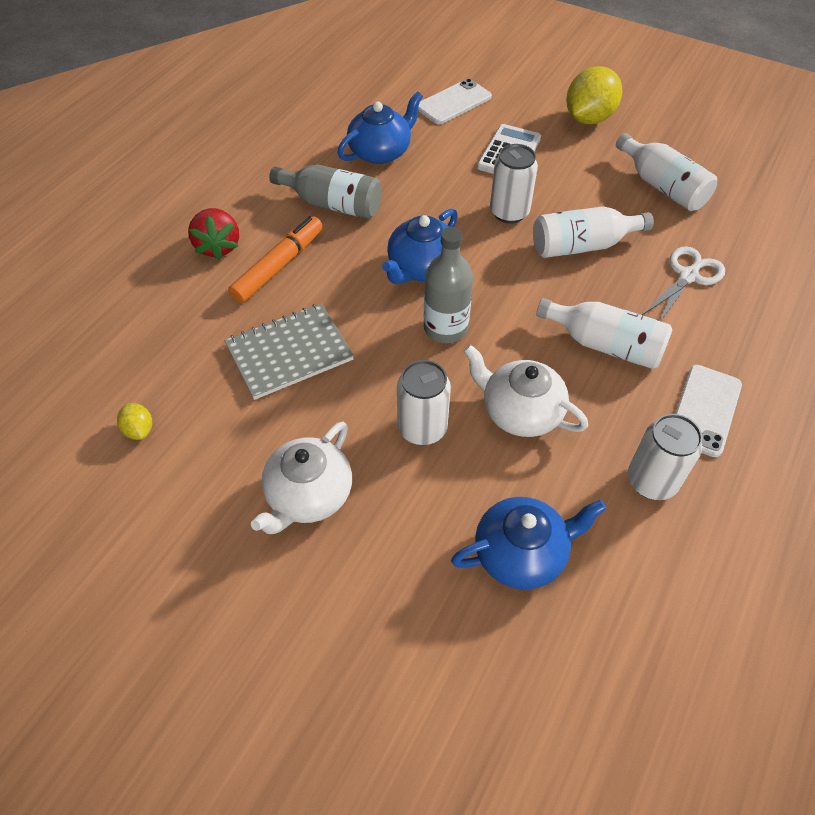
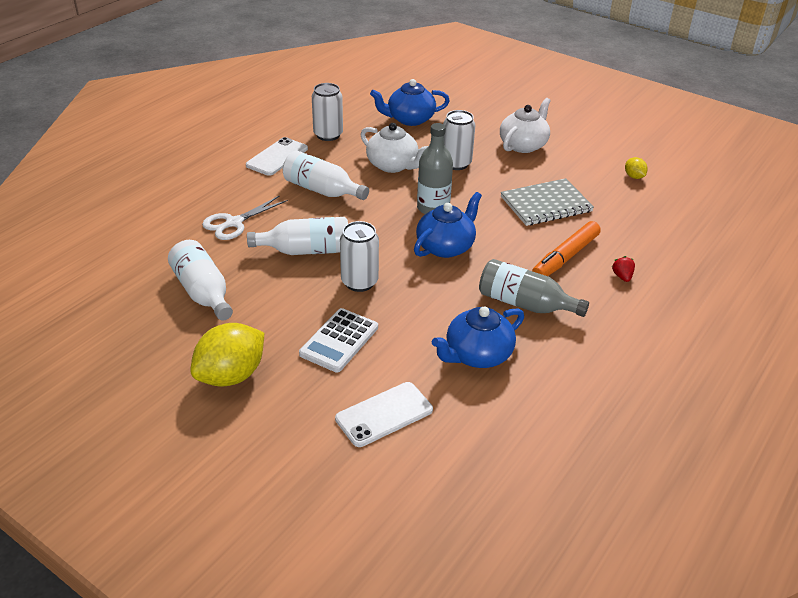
camera: 175 degrees left, 15 degrees down
red strawberry [188,208,239,260] -> red strawberry [612,256,635,282], size x0.52

